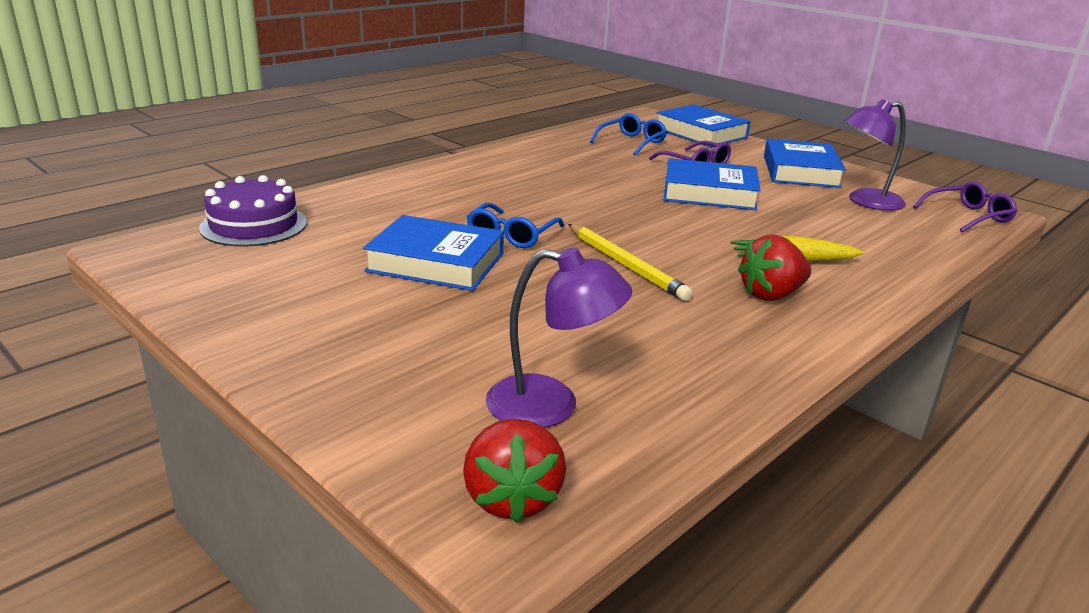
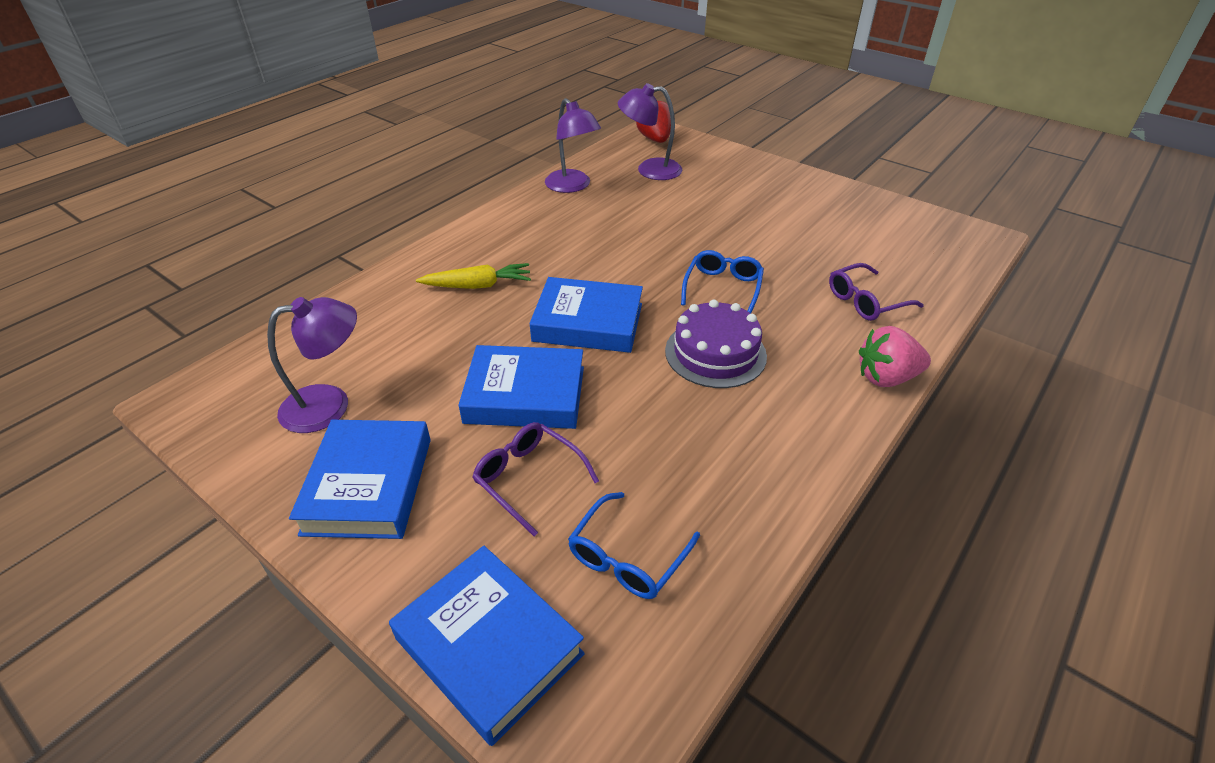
camera: 175 degrees right, 15 degrees up
purple cake [199,175,307,247] -> purple cake moved to [665,300,767,388]
blue book [363,215,504,291] -> blue book moved to [529,277,643,353]
yellow pencil [568,224,693,301] -> none
red strawberry [738,234,811,301] -> none
purple glasses [913,181,1017,232] -> purple glasses moved to [829,263,924,321]
none -> purple lamp [545,98,601,193]
none -> pink strawberry [859,326,931,387]

